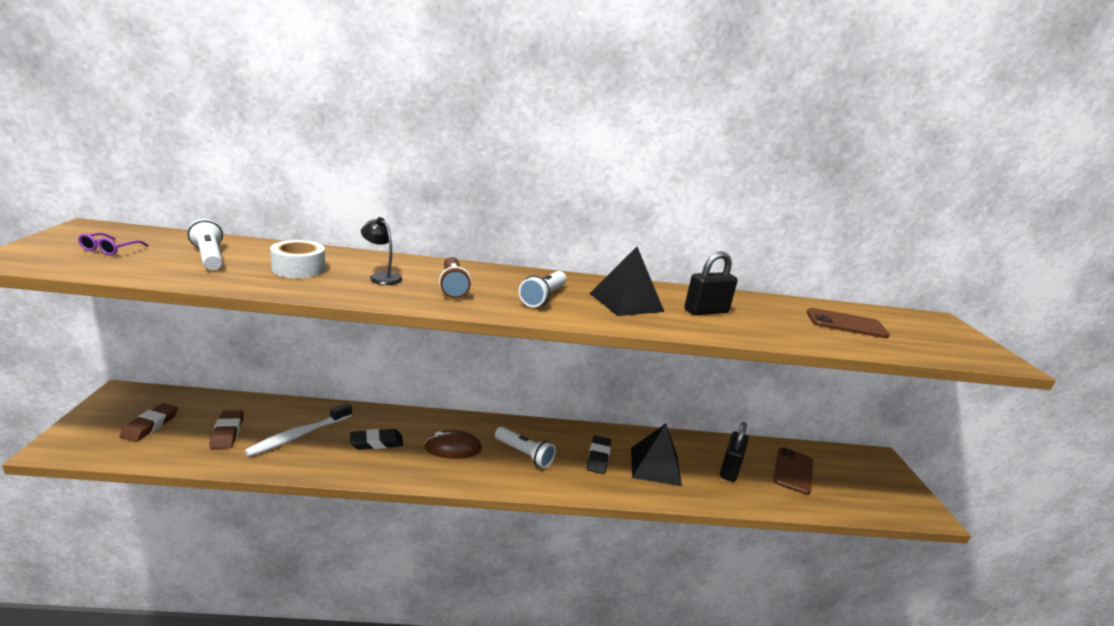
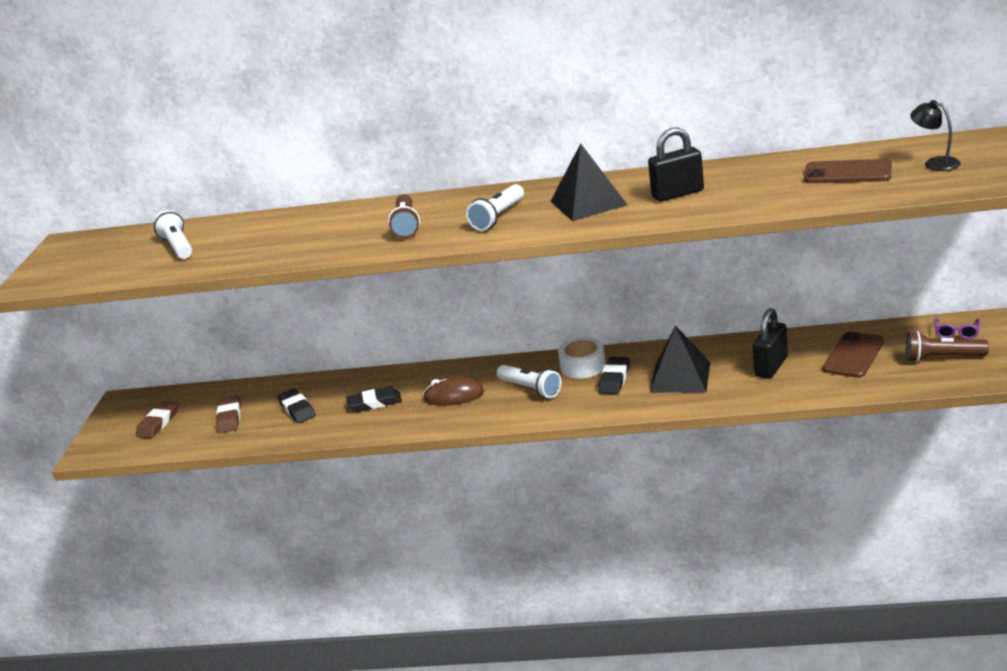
camera: 15 degrees right, 5 degrees up
purple glasses [78,233,149,256] -> purple glasses moved to [935,318,981,339]
white toothbrush [244,403,352,457] -> black eraser [277,388,316,423]
white tape [270,240,325,278] -> white tape moved to [558,337,606,378]
black lamp [361,217,402,285] -> black lamp moved to [910,100,961,171]
none -> brown flashlight [906,331,989,362]

